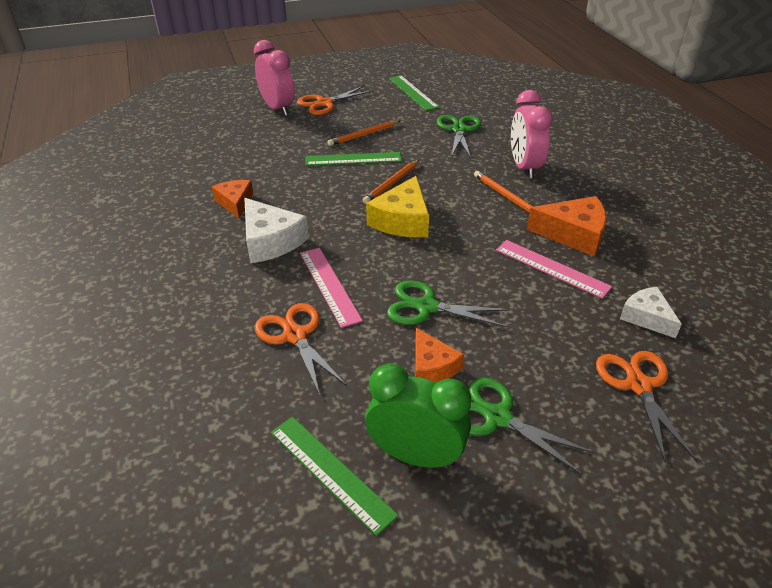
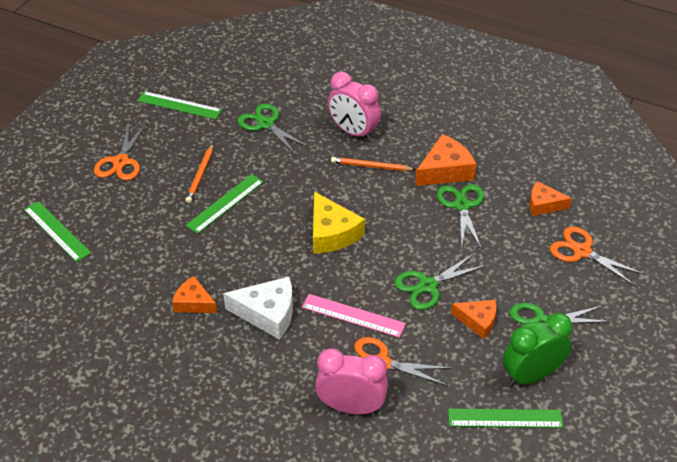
camera: 45 degrees left, 5 degrees up
pink clock [254,40,295,116] -> pink clock moved to [315,349,388,415]
orange pencil [363,160,419,204] -> none
pink ruler [496,240,612,299] -> green scissors [437,184,484,249]
white cheese [620,287,682,338] -> orange cheese [529,181,572,216]
none -> green ruler [24,201,91,262]

